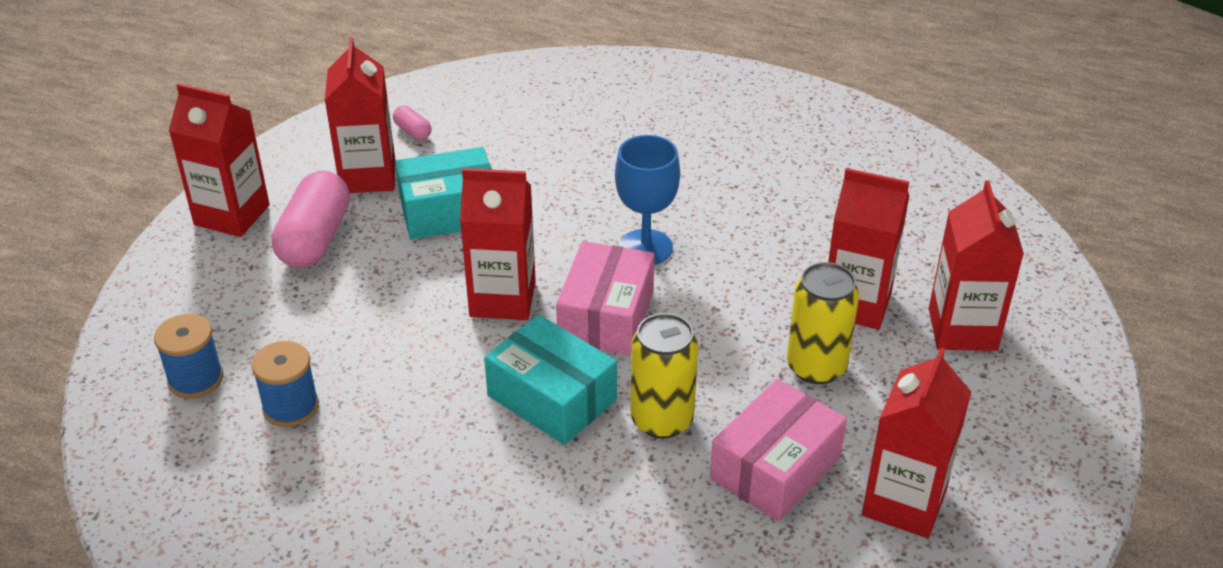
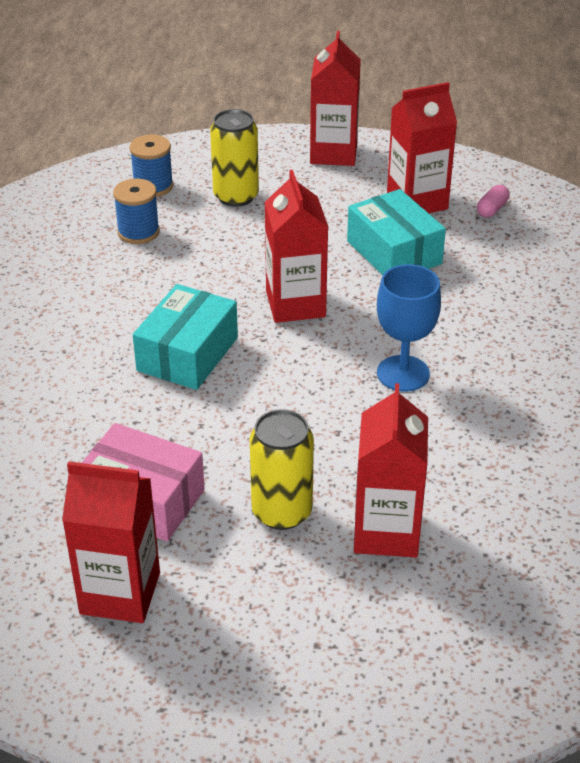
camera: 75 degrees right, 0 degrees up
pink capsule [272,171,350,268] -> none
pink box [556,241,654,355] -> none
yellow can [631,313,698,439] -> yellow can moved to [210,109,259,207]
red carton [929,181,1024,351] -> none

